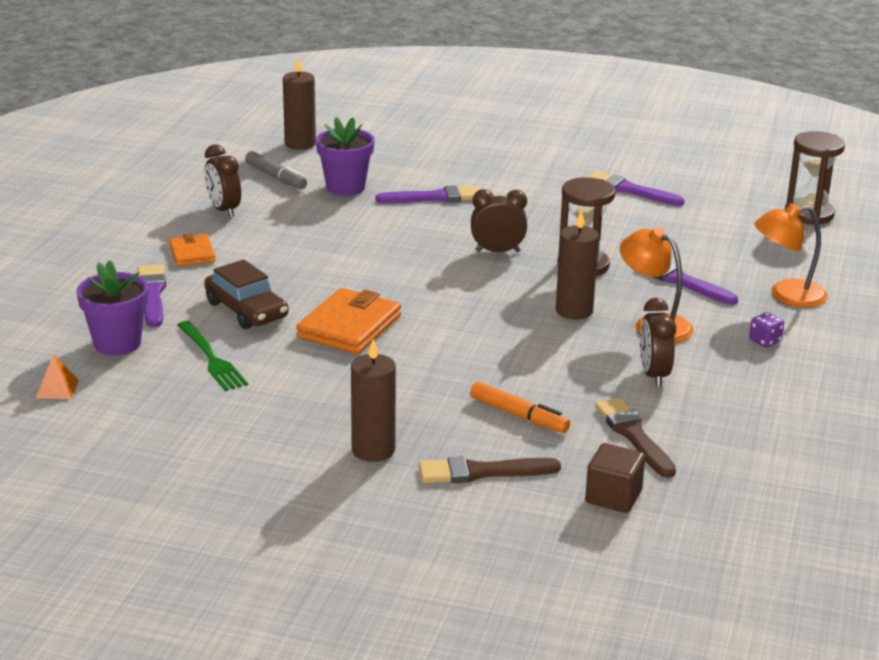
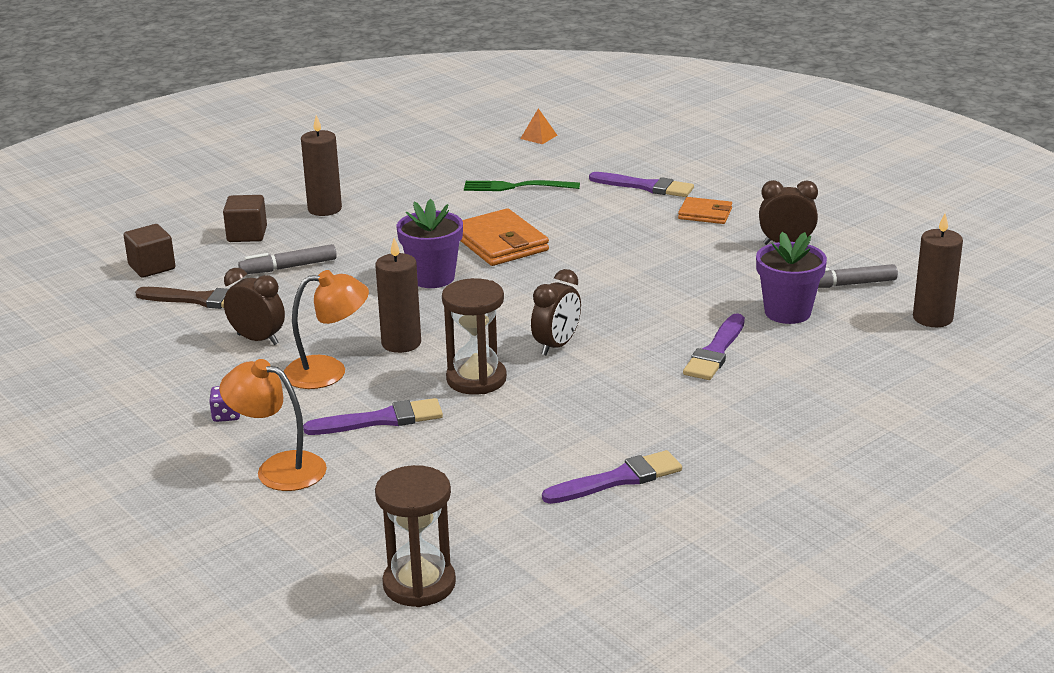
camera: 125 degrees right, 0 degrees up
purple flower pot [77,260,148,355] -> purple flower pot moved to [397,199,463,288]
brown car [204,259,289,329] -> none
brown brush [419,456,561,483] -> brown cube [223,195,267,242]
orange marker [470,381,570,433] -> grey marker [238,244,337,274]
orange lamp [754,203,828,307] -> orange lamp turned 90 degrees counterclockwise [219,359,327,491]

